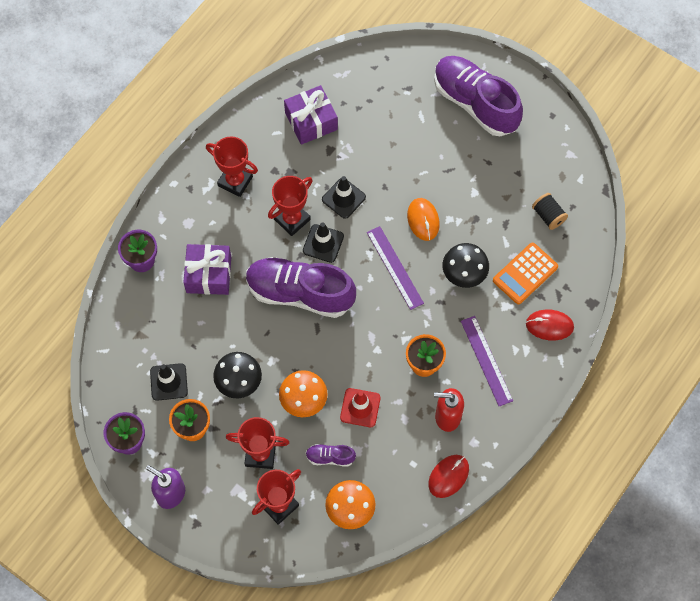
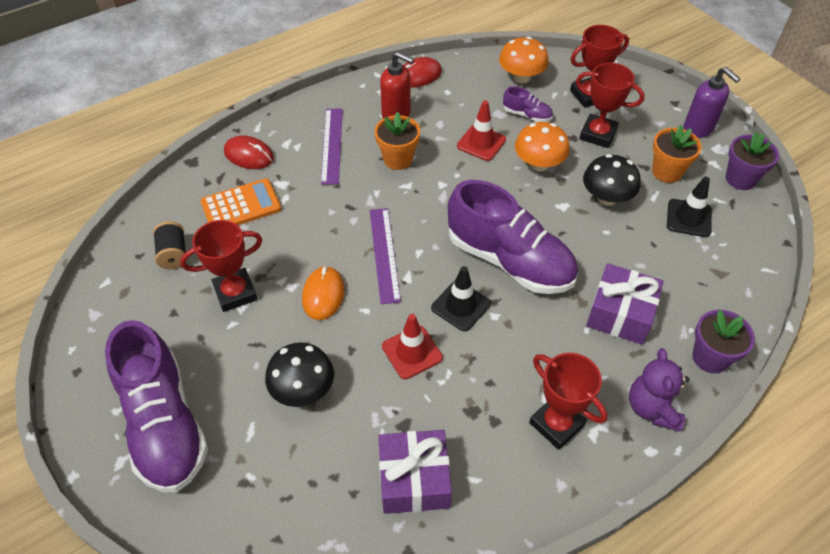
camera: 160 degrees left, 15 degrees down
red trophy [268,176,313,236] -> red trophy moved to [180,220,262,312]
black traffic cone [322,176,366,219] -> red traffic cone [382,314,443,379]
black mushroom [442,243,489,288] -> black mushroom moved to [265,342,334,407]
none -> purple teddy bear [629,348,689,431]

